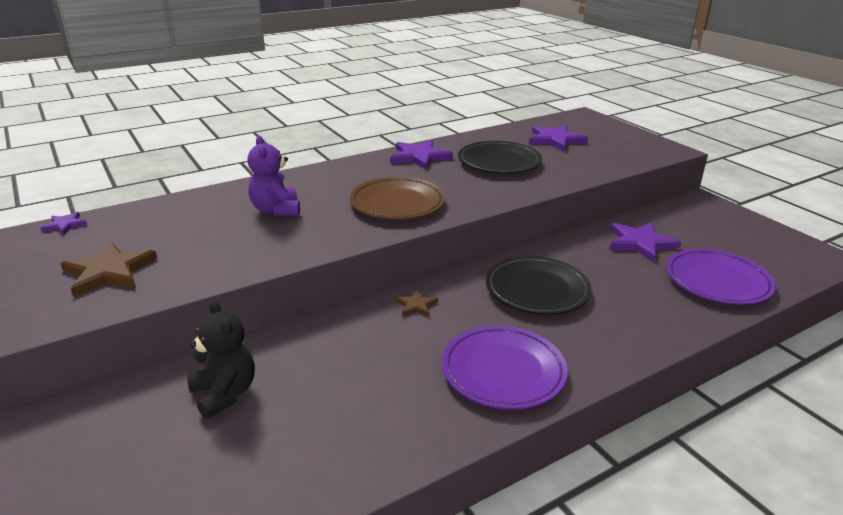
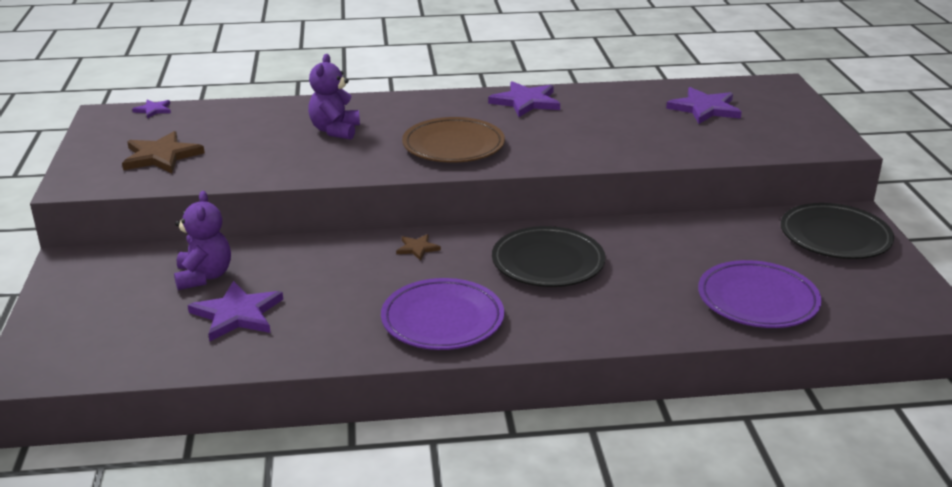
camera: 25 degrees right, 0 degrees up
black teddy bear [187,300,255,419] -> purple teddy bear [174,191,231,290]
black plate [458,141,542,174] -> black plate moved to [781,203,894,259]
purple star [609,222,681,262] -> purple star moved to [188,281,283,341]

